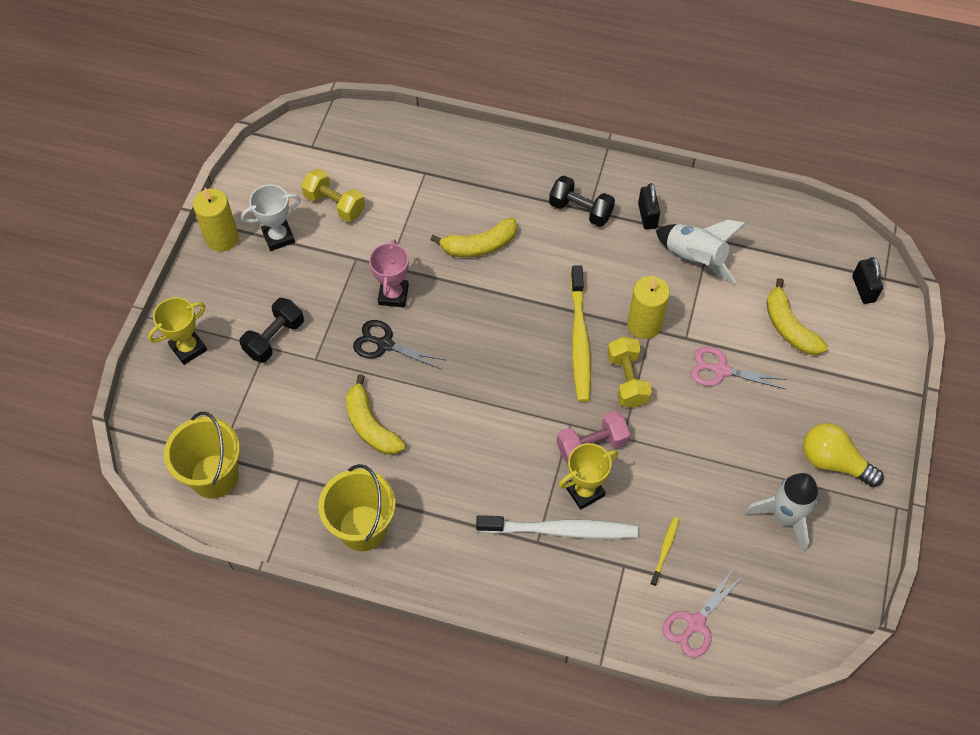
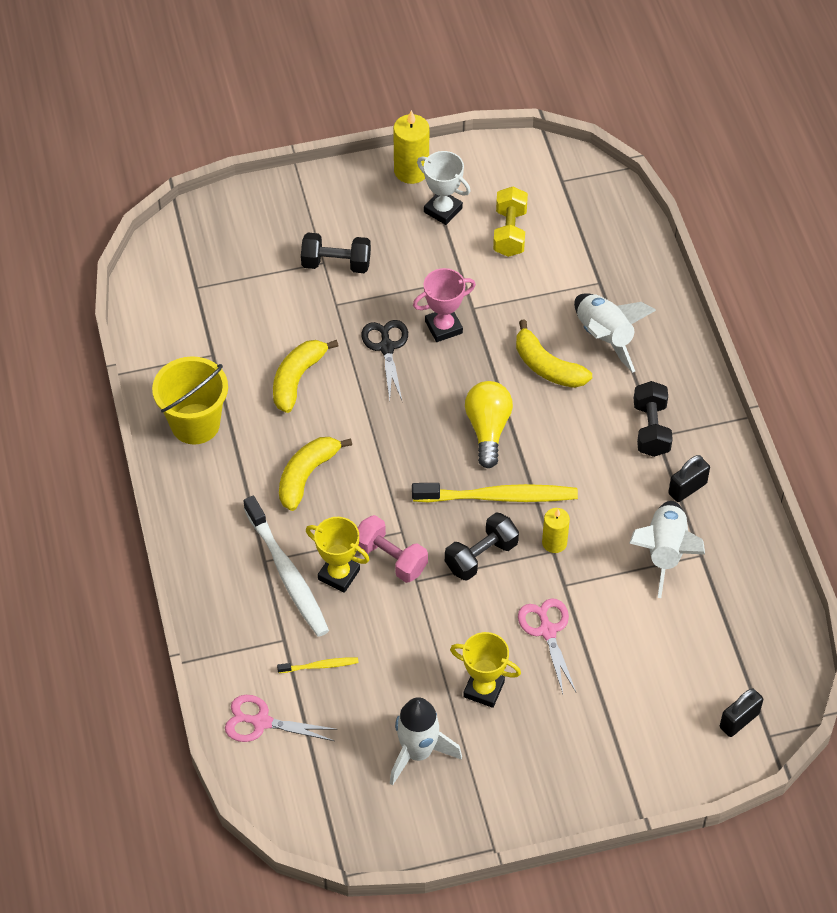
camera: 60 degrees right, 5 degrees down
yellow trophy [148,297,207,365] -> yellow trophy moved to [450,632,521,708]
yellow bucket [164,412,240,499] -> none
yellow toothbrush [570,266,591,402] -> yellow toothbrush turned 150 degrees counterclockwise [412,483,578,502]
yellow dumbbell [607,337,652,408] -> black dumbbell [445,513,519,581]
yellow candle [627,276,670,339] -> yellow candle [542,508,570,553], size x0.64
yellow banana [766,278,828,355] -> yellow banana moved to [279,437,352,511]
yellow light bulb [803,423,884,487] -> yellow light bulb moved to [465,381,513,468]
none -> white rocket [574,293,656,373]

